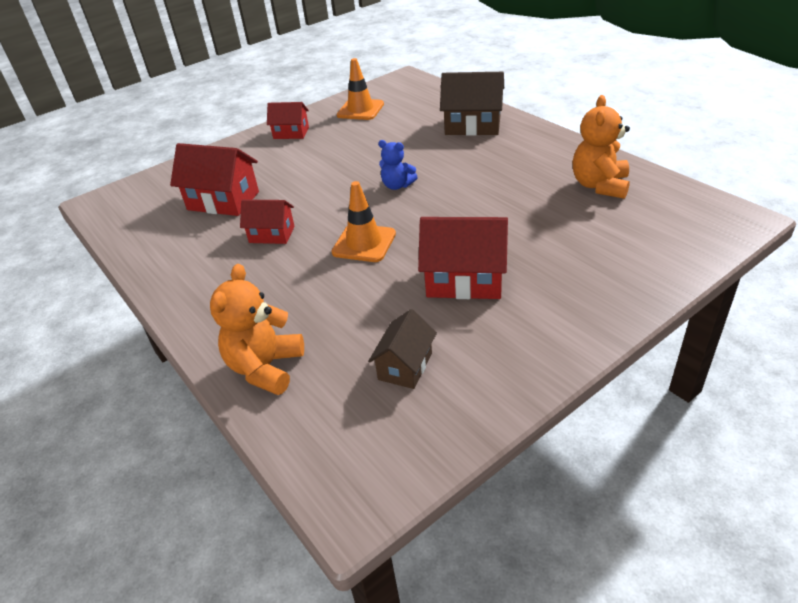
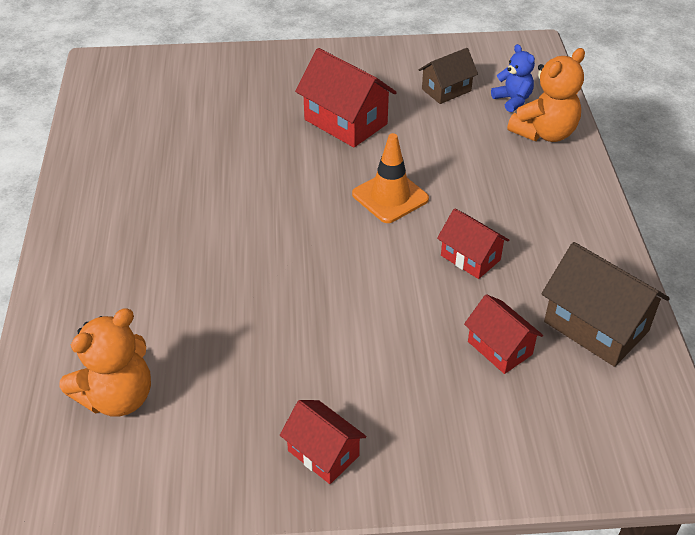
camera: 150 degrees left, 5 degrees up
red house [170,143,259,216] -> red house [464,294,543,374], size x0.62
orange traffic cone [337,58,384,120] -> none
blue teddy bear [378,140,418,190] -> blue teddy bear moved to [491,44,535,112]
brown house [440,72,504,136] -> brown house moved to [542,242,670,367]
orange teddy bear [573,95,630,199] -> orange teddy bear moved to [59,308,151,417]

